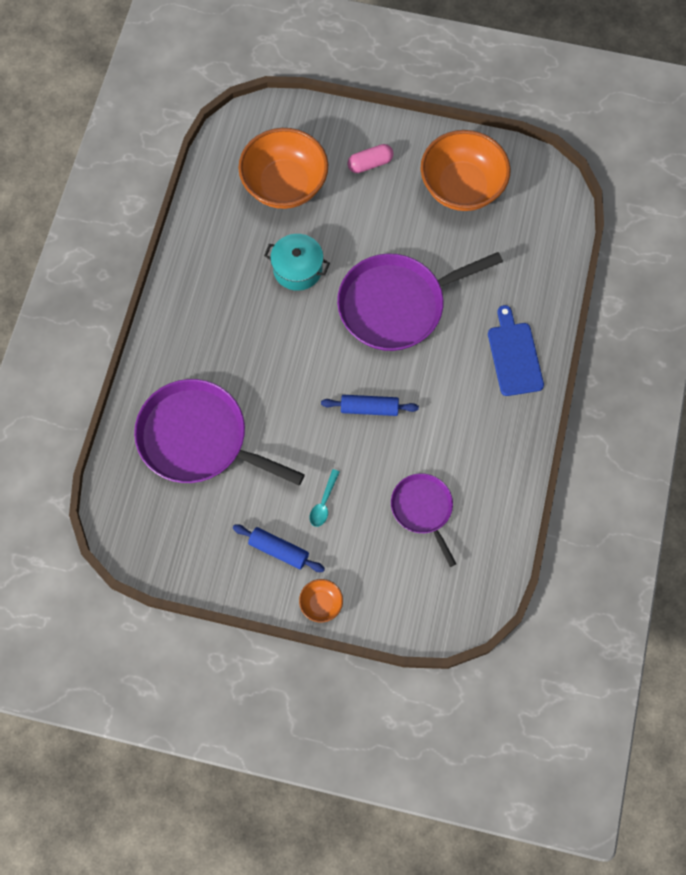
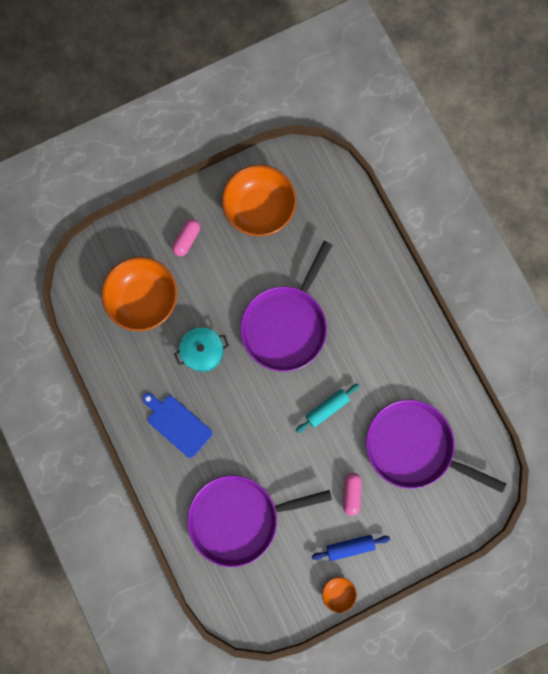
camera: 40 degrees left, 10 degrees up
orange bowl [299,579,343,622] -> orange bowl moved to [322,577,357,613]
turquoise spoon [310,469,340,527] -> pink capsule [343,473,361,516]
blue rolling pin [321,395,419,416] -> turquoise rolling pin [296,384,359,433]
purple pan [391,473,456,567] -> purple pan [366,400,506,493], size x1.80
blue cutting board [488,305,544,396] -> blue cutting board moved to [142,393,212,458]

